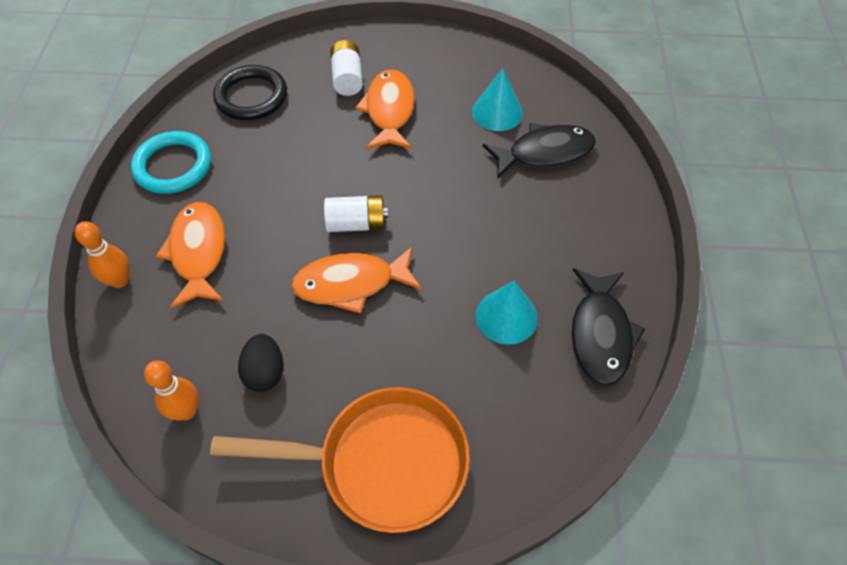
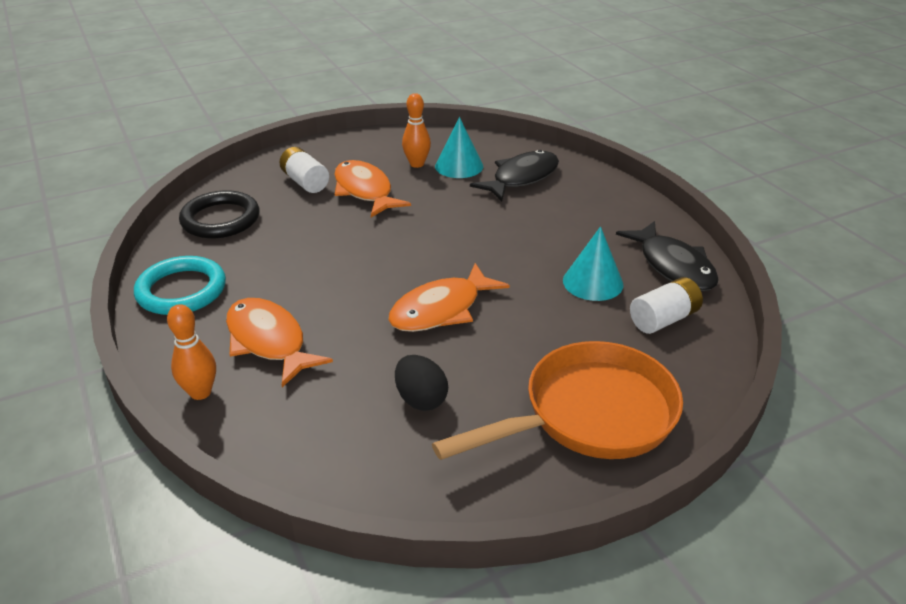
camera: 30 degrees left, 20 degrees down
orange bowling pin [144,360,199,420] -> orange bowling pin moved to [402,93,431,168]
white battery [324,195,388,232] -> white battery moved to [630,277,703,334]

